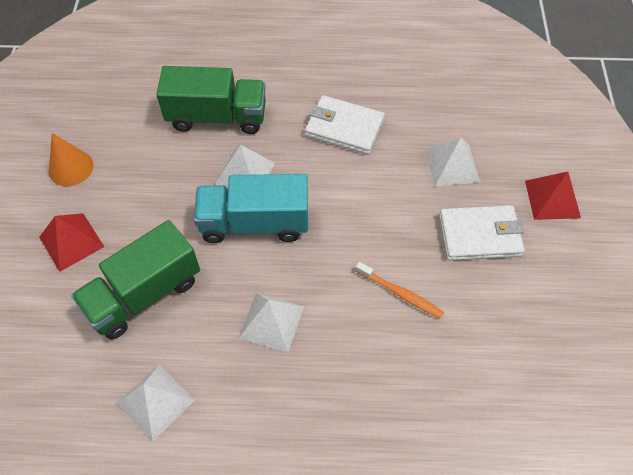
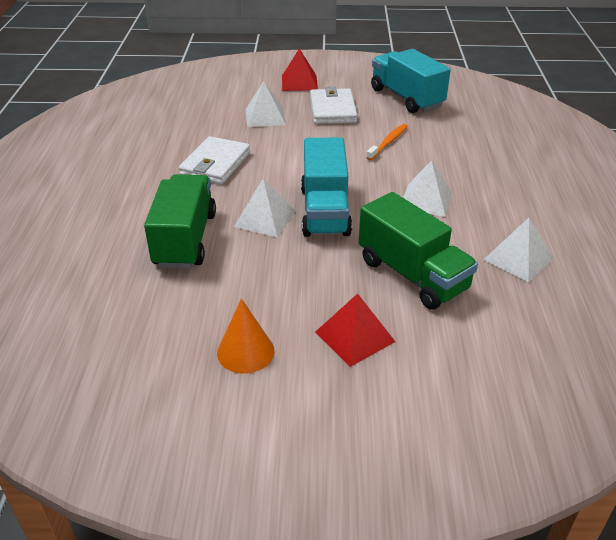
camera: 90 degrees left, 20 degrees down
none -> turquoise truck [371,49,451,113]

